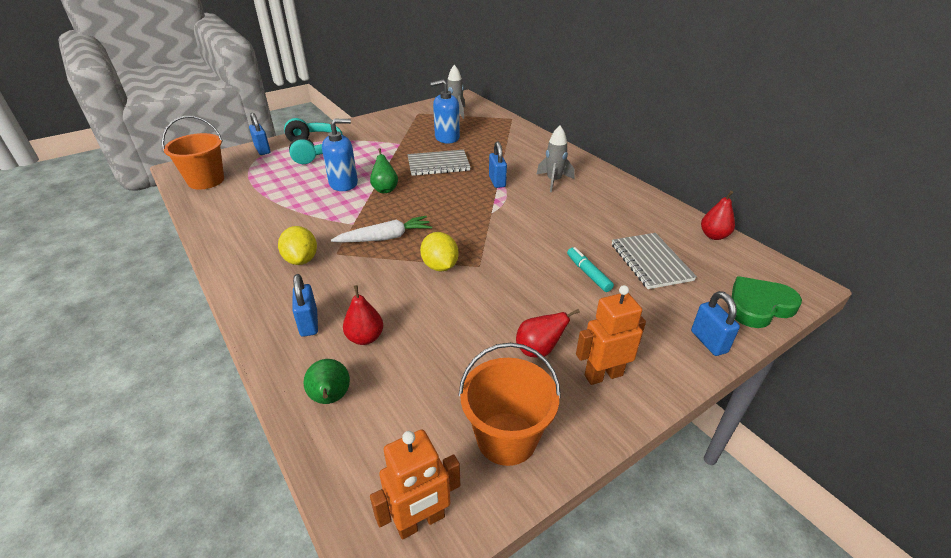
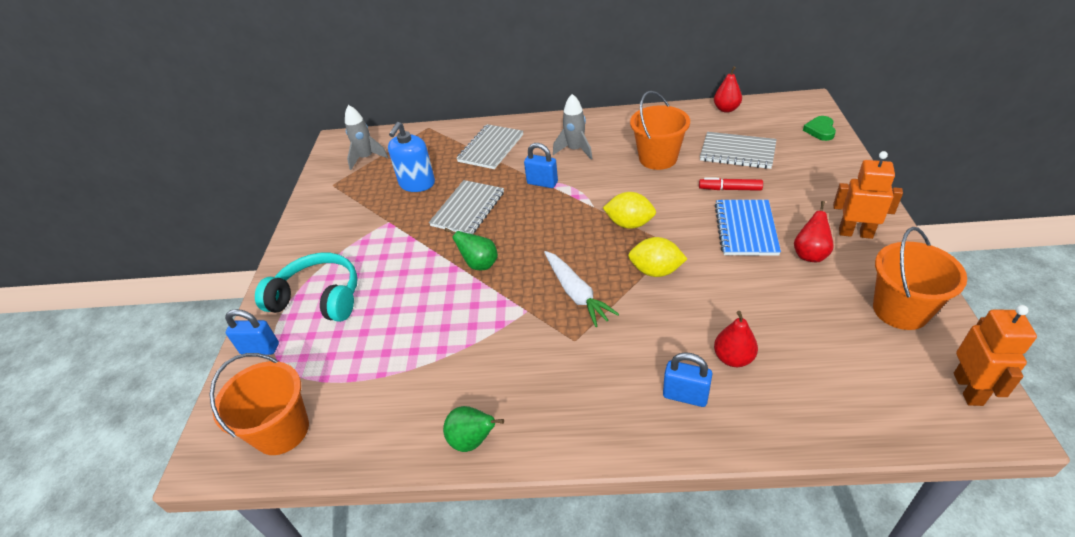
camera: 50 degrees left, 5 degrees up
yellow lemon [278,226,317,265] -> yellow lemon moved to [603,192,656,229]
green pear [304,359,350,404] -> green pear moved to [443,406,504,452]
blue soap dispenser [322,119,358,191] -> none
white carrot [331,216,432,243] -> white carrot turned 135 degrees clockwise [544,251,619,327]
turquoise marker [567,247,614,292] -> red marker [699,177,763,191]
orange robot [576,285,646,385] -> orange robot turned 90 degrees clockwise [833,151,903,239]
blue padlock [691,291,740,356] -> none
green heart [732,276,802,328] -> green heart [803,116,836,141], size x0.61
none -> grey notebook [456,124,523,169]
none -> orange bucket [630,91,690,170]
none -> blue notebook [715,200,781,256]

